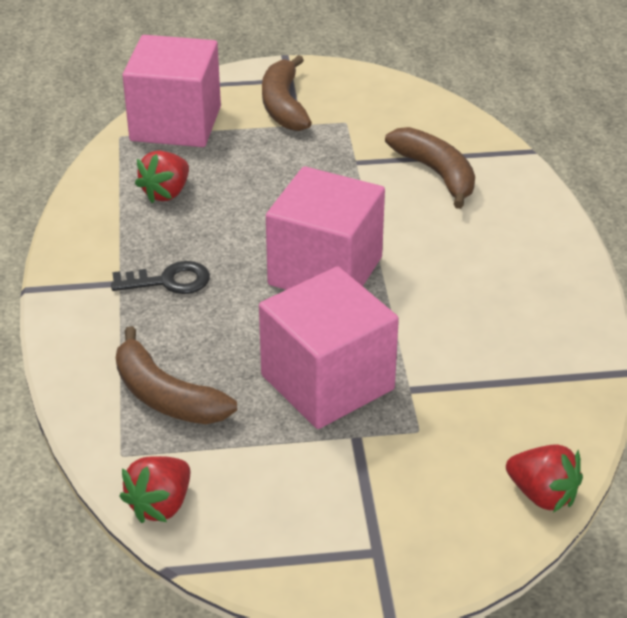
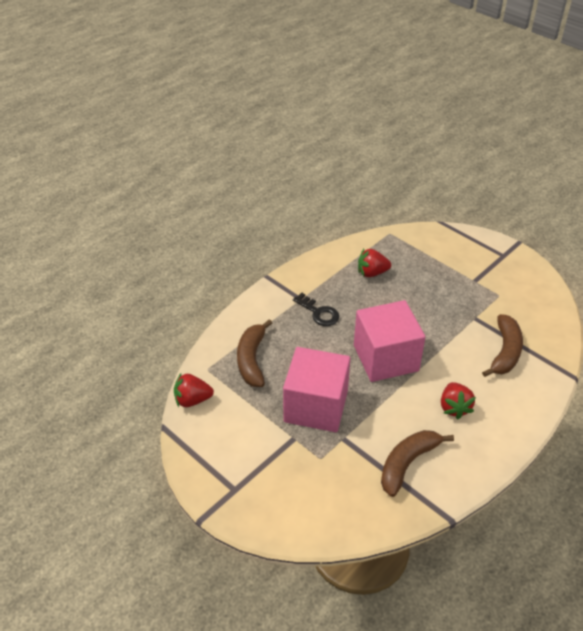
camera: 50 degrees right, 5 degrees up
pink cube [123,35,221,147] -> none
brown banana [262,55,312,131] -> brown banana moved to [381,430,454,497]
red strawberry [506,445,583,513] -> red strawberry moved to [441,382,476,419]

